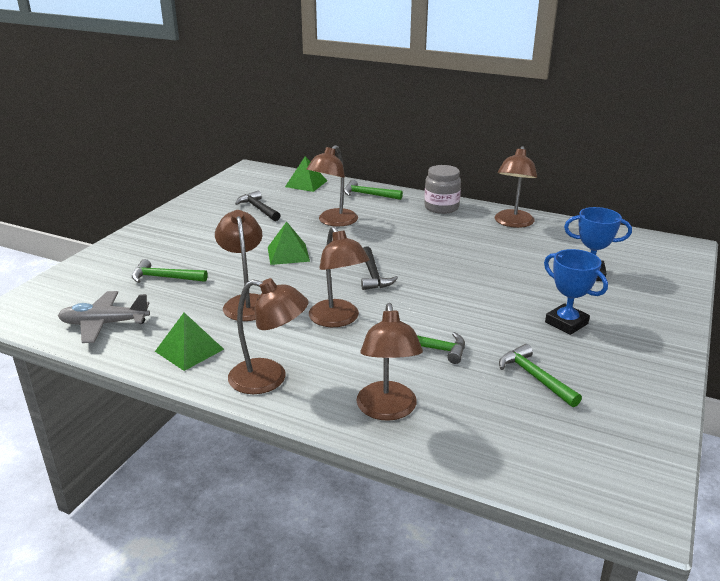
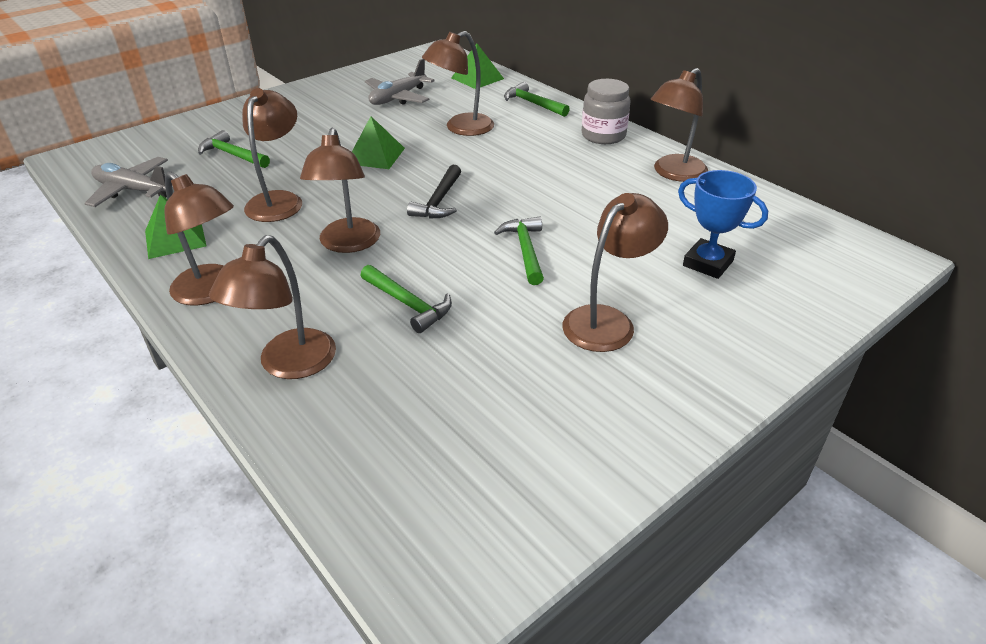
camera: 25 degrees right, 10 degrees up
black hammer [235,191,281,221] -> grey plane [365,59,434,105]
green hammer [499,344,582,407] -> green hammer moved to [494,217,544,285]
blue trophy [544,249,608,335] -> brown lamp [562,193,668,352]

